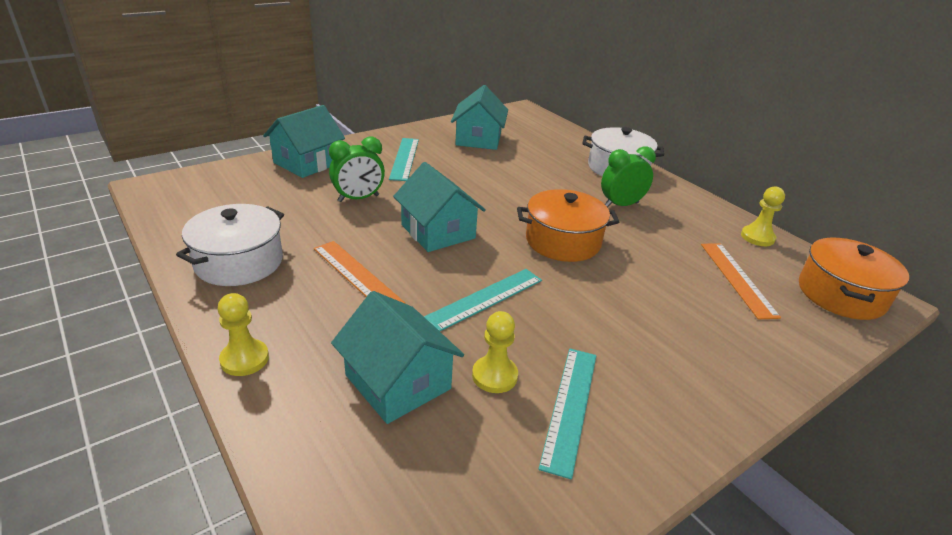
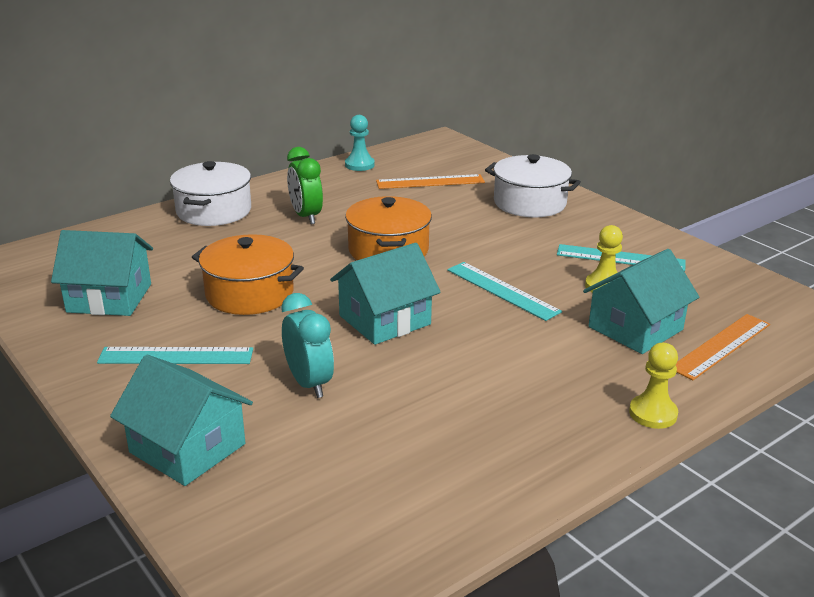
camera: 90 degrees left, 5 degrees down
white pot [176,204,284,286] -> white pot moved to [485,154,581,217]
orange ruler [314,241,405,303] -> orange ruler moved to [676,314,770,380]
green clock [329,137,385,202] -> turquoise clock [281,293,334,398]
yellow pawn [741,186,785,246] -> turquoise pawn [345,115,375,171]
orange pot [799,238,909,320] -> orange pot moved to [192,234,304,315]

